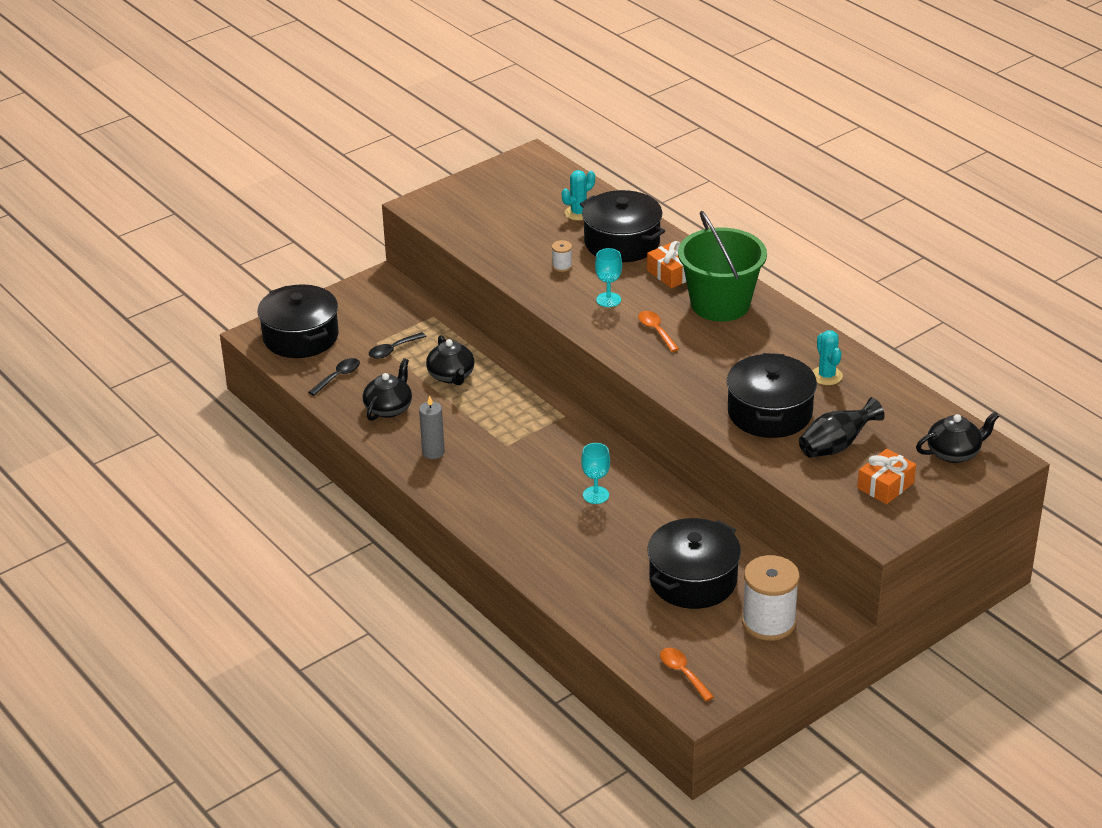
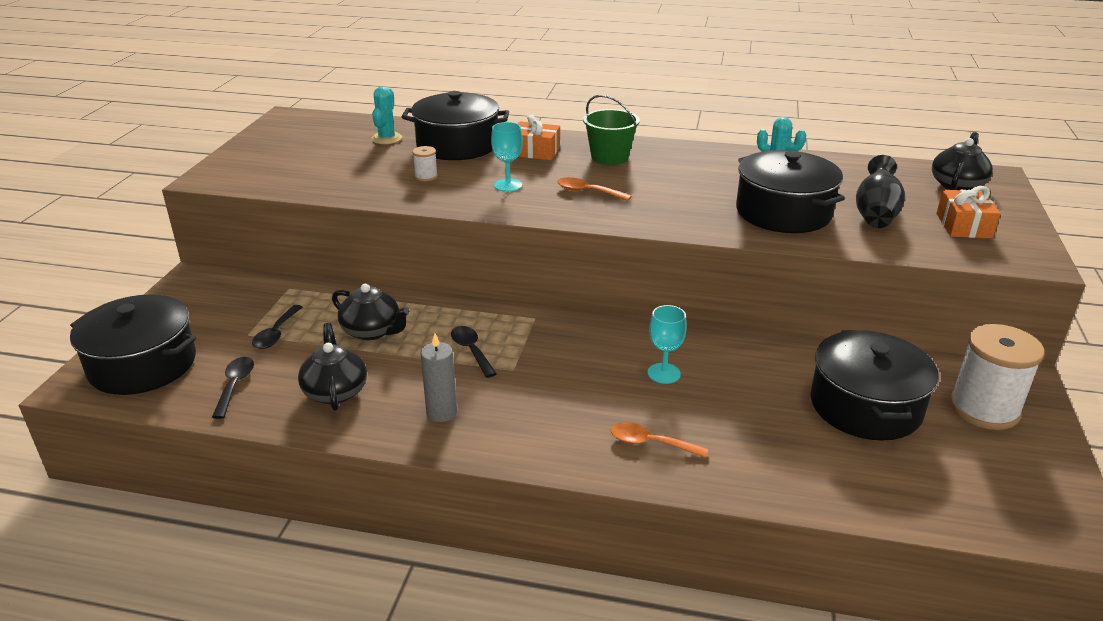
camera: 40 degrees left, 5 degrees down
orange spoon [660,648,714,701] -> orange spoon moved to [611,422,708,458]
green bucket [678,211,767,322] -> green bucket [583,95,640,165], size x0.60
none -> black spoon [451,326,497,378]

